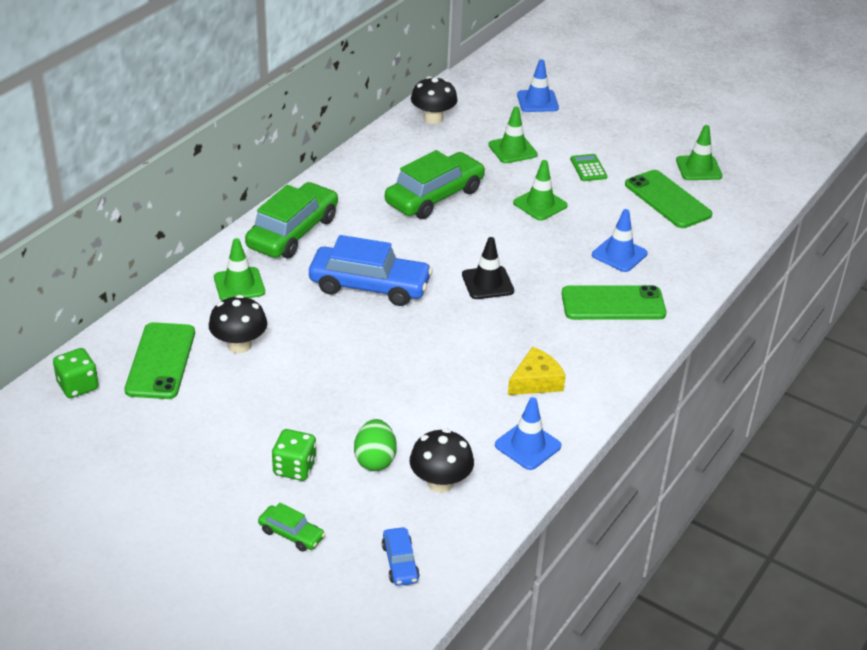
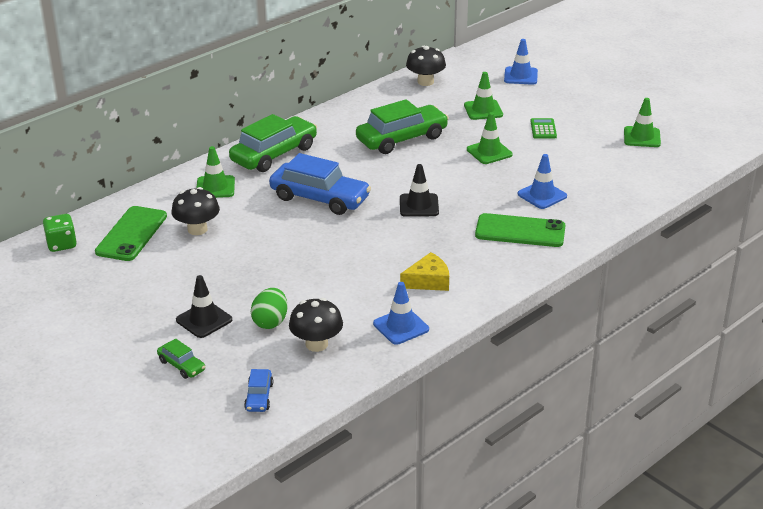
camera: 15 degrees right, 5 degrees down
green dice [272,429,317,481] -> black traffic cone [176,275,232,338]
green phone [625,170,712,228] -> none

